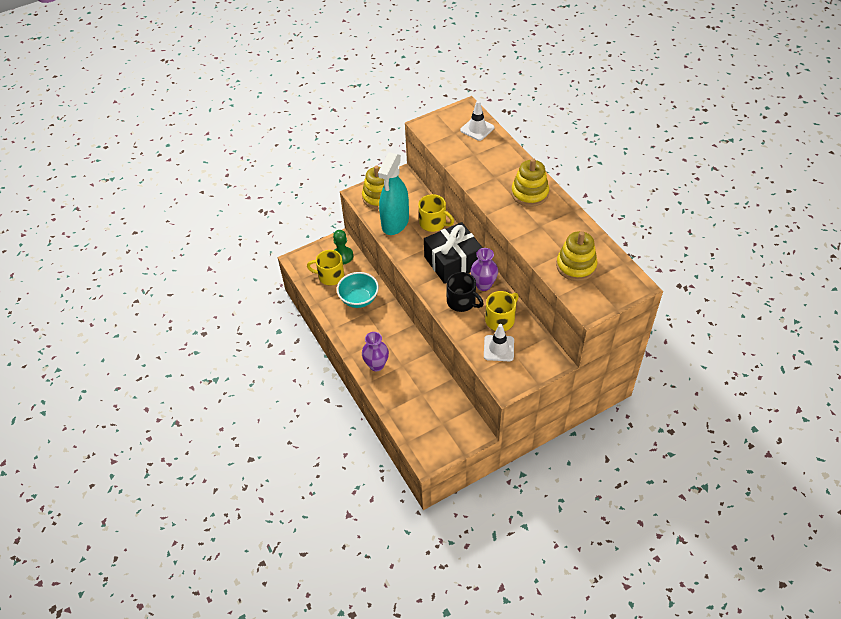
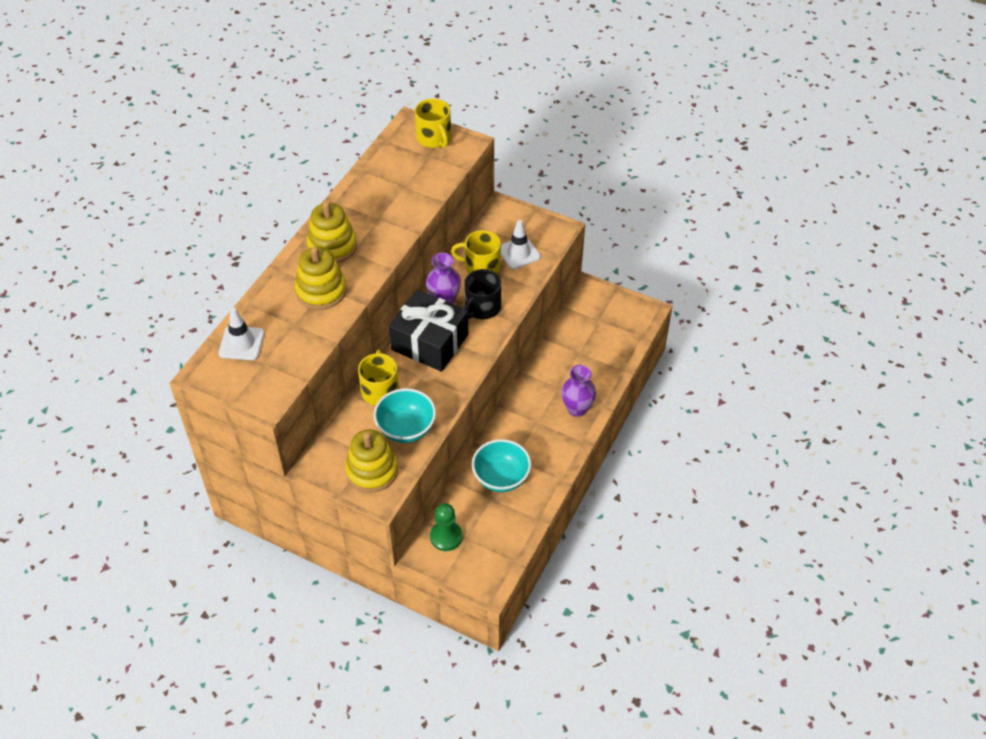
camera: 125 degrees left, 0 degrees up
yellow mug [307,250,344,285] -> yellow mug moved to [415,98,451,148]
turquoise spray bottle [378,152,409,235] -> turquoise bowl [374,388,436,443]
black mug [446,272,484,312] -> black mug turned 150 degrees counterclockwise [464,269,501,319]
yellow stacking toy [556,231,598,281] -> yellow stacking toy moved to [295,246,347,310]

